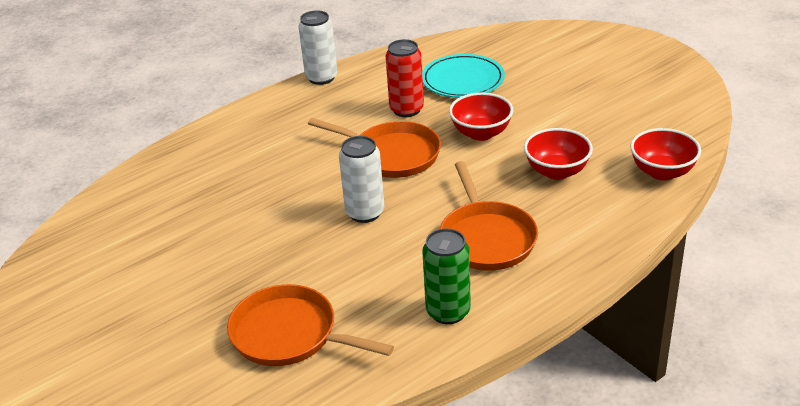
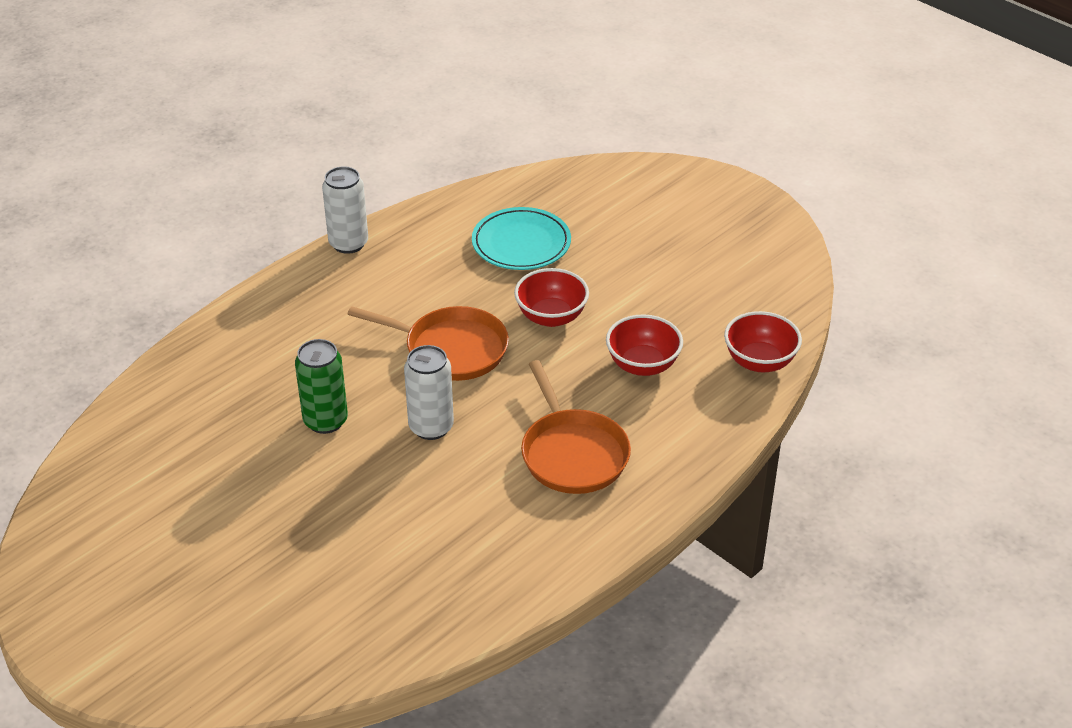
camera: 10 degrees left, 5 degrees up
orange pan [227,284,394,366] -> none
red can [386,39,424,117] -> none
green can [422,228,471,324] -> green can moved to [295,339,348,434]

